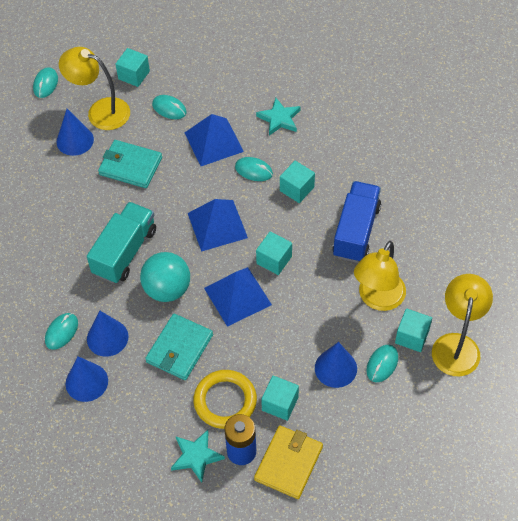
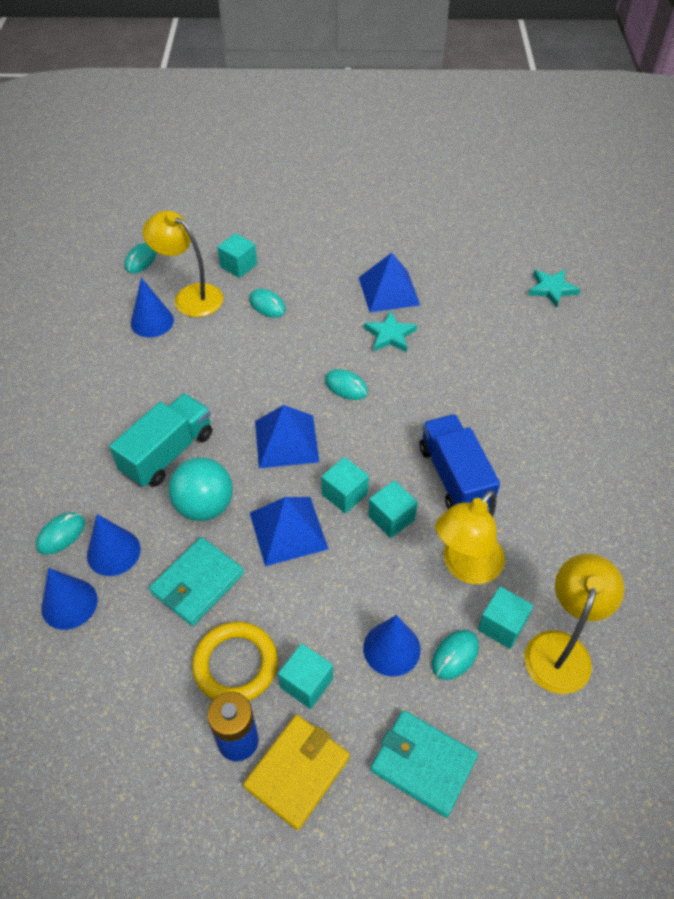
camera: 10 degrees right, 5 degrees down
turquoise wallet [98,140,162,188] -> turquoise wallet moved to [370,710,478,818]
turquoise star [171,430,225,483] -> turquoise star moved to [528,269,581,308]
blue pyramid [185,114,244,166] -> blue pyramid moved to [359,253,420,312]
turquoise cube [280,161,315,203] -> turquoise cube moved to [368,480,418,538]
blue truck [332,181,381,263] -> blue truck turned 45 degrees counterclockwise [420,414,500,510]

